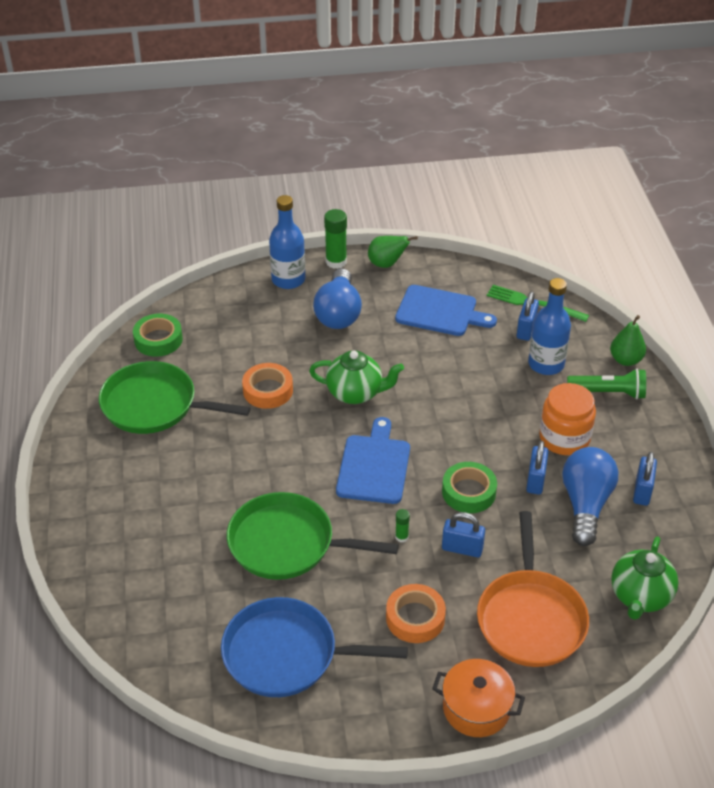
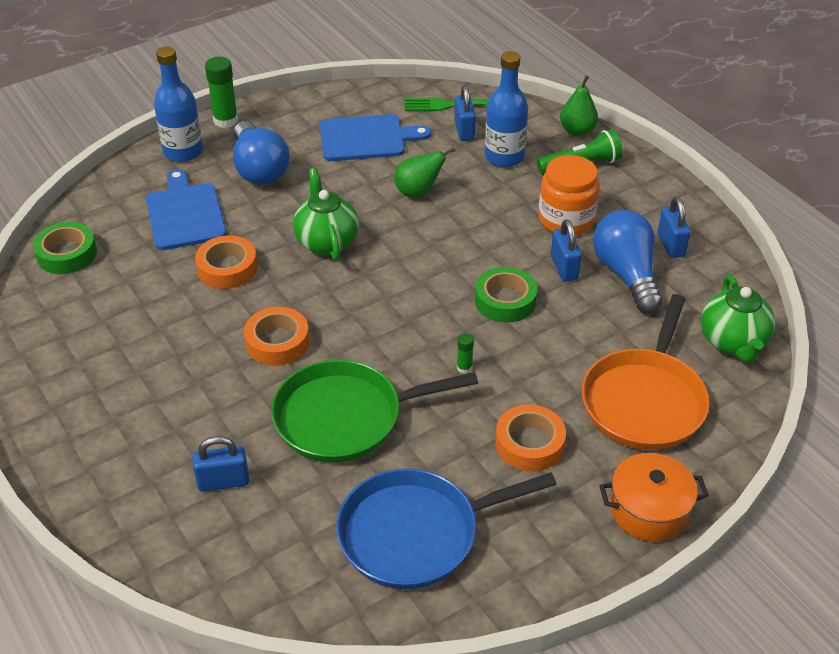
camera: 25 degrees left, 0 degrees up
green pan [99,361,251,434] -> none
green teapot [309,350,404,404] -> green teapot turned 90 degrees counterclockwise [293,168,359,261]
blue cutting board [336,417,410,504] -> blue cutting board moved to [146,169,227,250]
green pear [368,236,418,268] -> green pear moved to [394,147,455,197]
blue padlock [442,512,485,557] -> blue padlock moved to [193,436,249,492]
orange pan [477,511,589,667] -> orange pan turned 45 degrees clockwise [582,294,710,450]
none -> orange tape [244,307,310,366]

